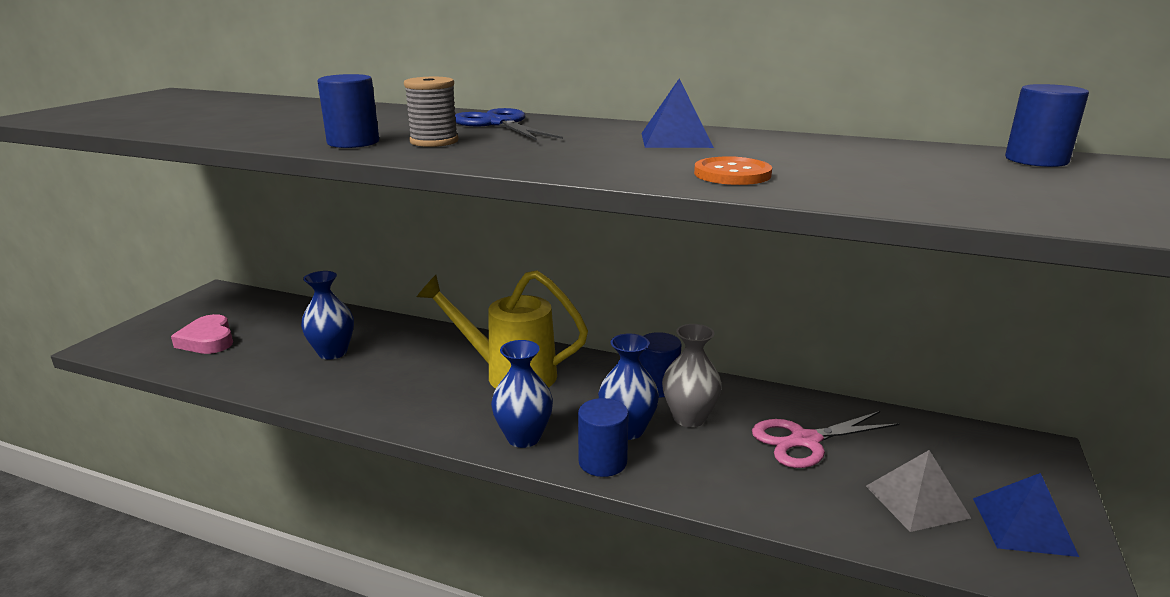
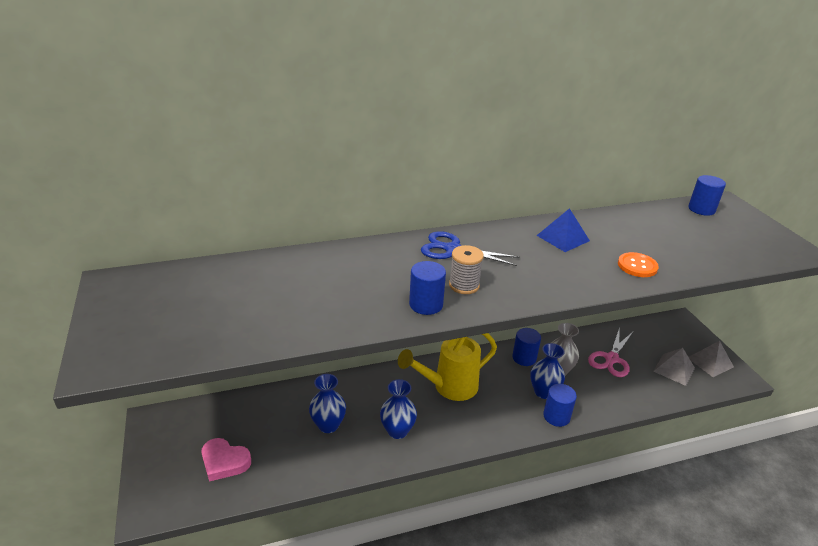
camera: 40 degrees left, 10 degrees up
blue vase [491,340,553,448] -> blue vase moved to [380,379,417,439]
blue pyramid [973,473,1079,557] -> grey pyramid [689,341,734,377]

